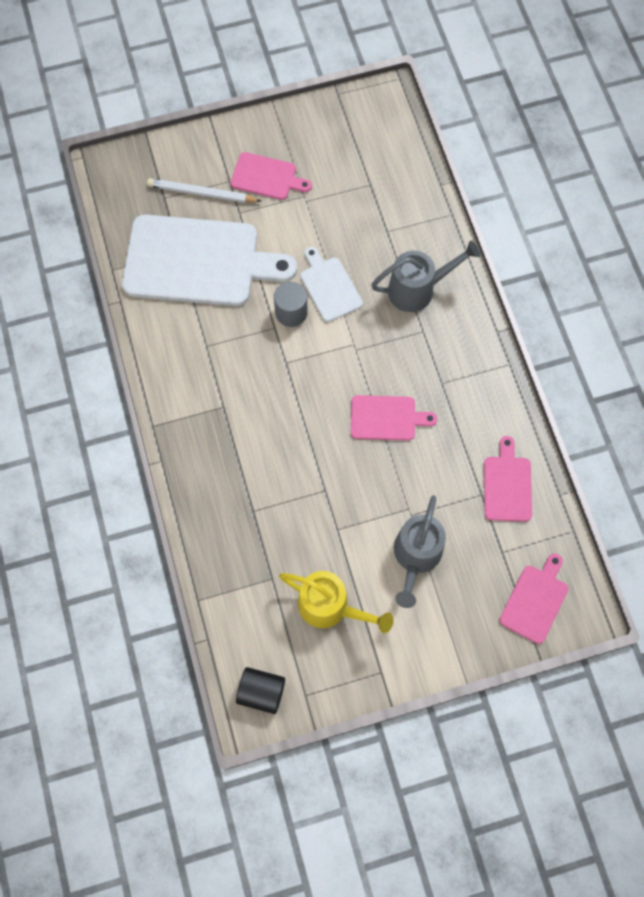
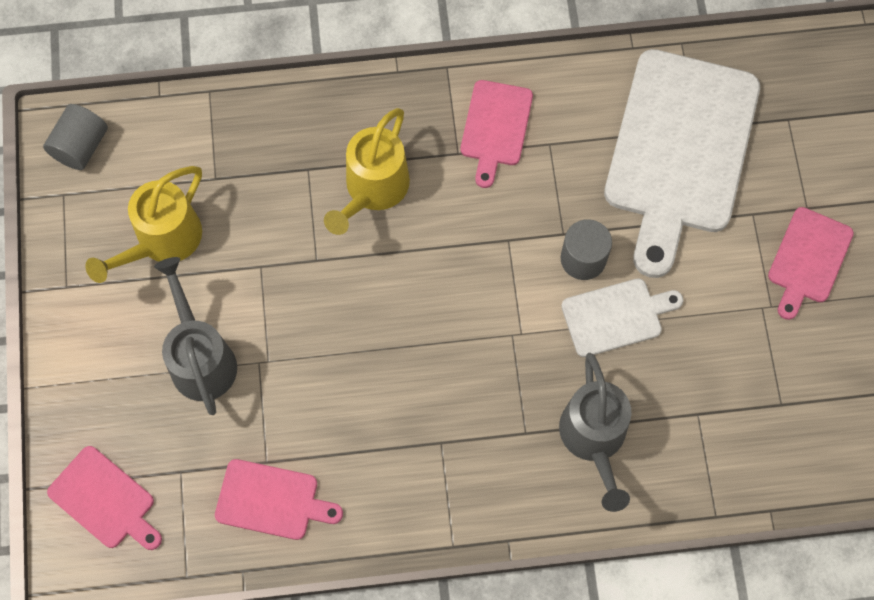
camera: 100 degrees right, 0 degrees up
white pencil [147,178,261,203] -> none
black cylinder [236,667,285,714] -> grey cylinder [43,104,108,170]
pink cutting board [351,395,437,441] -> pink cutting board moved to [461,80,533,188]
grey watering can [394,495,446,608] -> grey watering can turned 45 degrees clockwise [154,257,237,415]
none -> yellow watering can [324,108,410,235]

